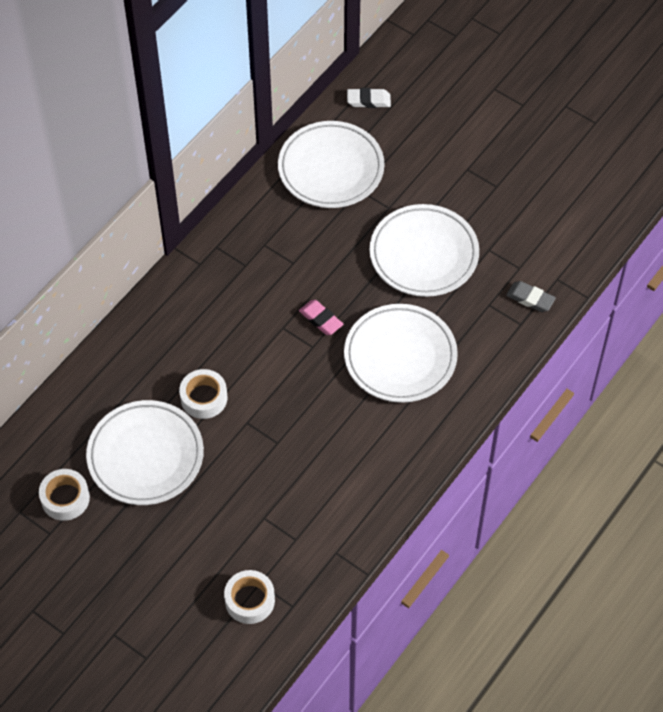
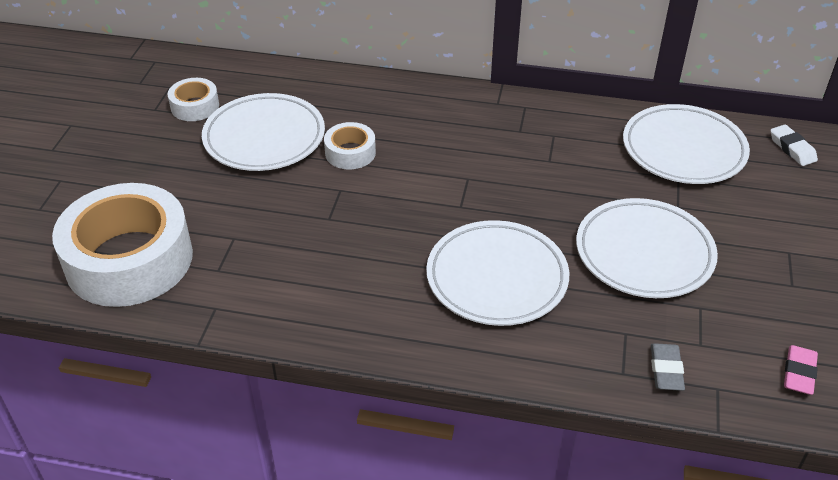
camera: 65 degrees right, 15 degrees down
white tape [224,570,275,624] -> white tape [52,183,193,307], size x2.20
pink eraser [299,300,343,335] -> pink eraser moved to [784,345,818,395]

